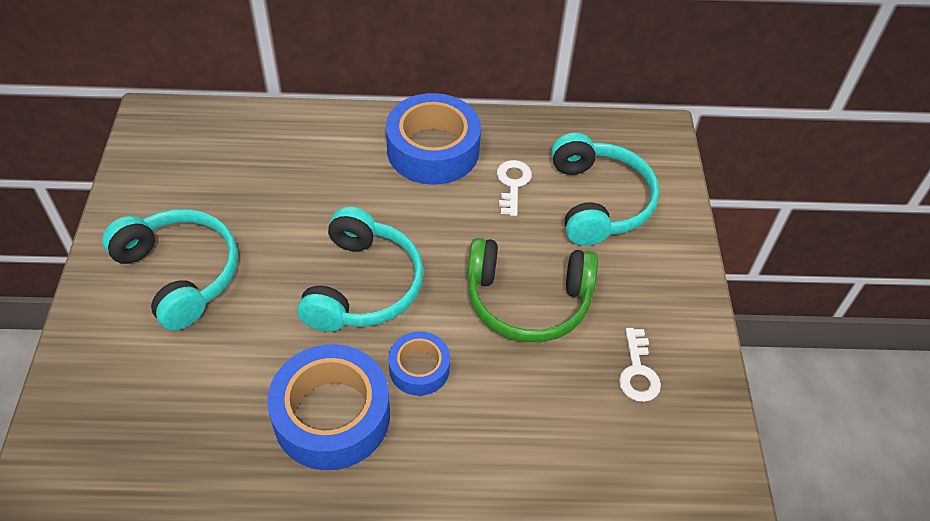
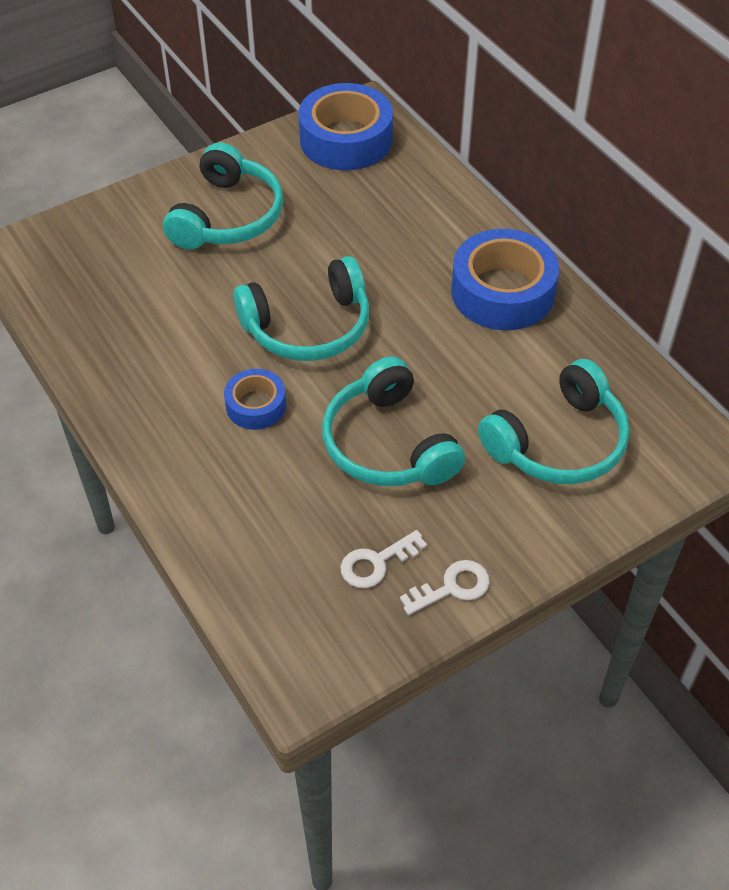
camera: 60 degrees right, 0 degrees up
blue tape [267,344,390,470] -> blue tape moved to [299,83,393,170]
green headphones [467,238,598,342] -> turquoise headphones [322,356,465,486]
white key [497,160,532,216] -> white key moved to [400,560,490,615]

